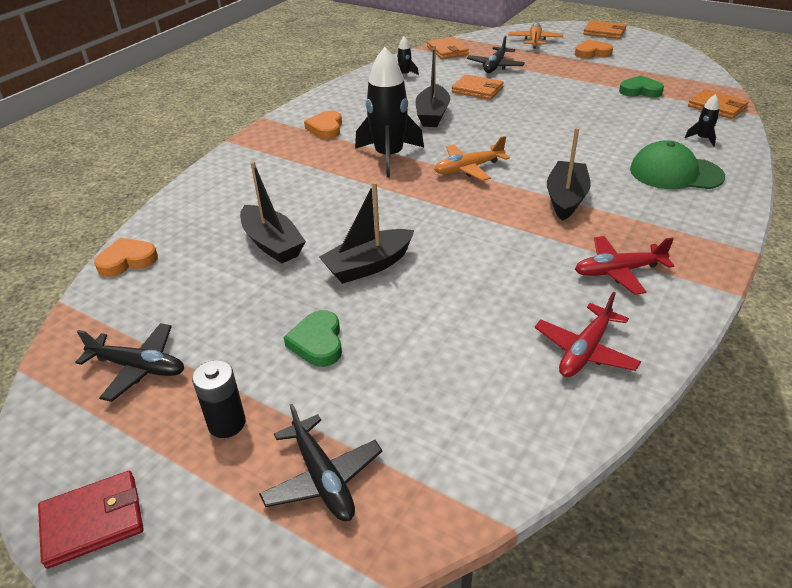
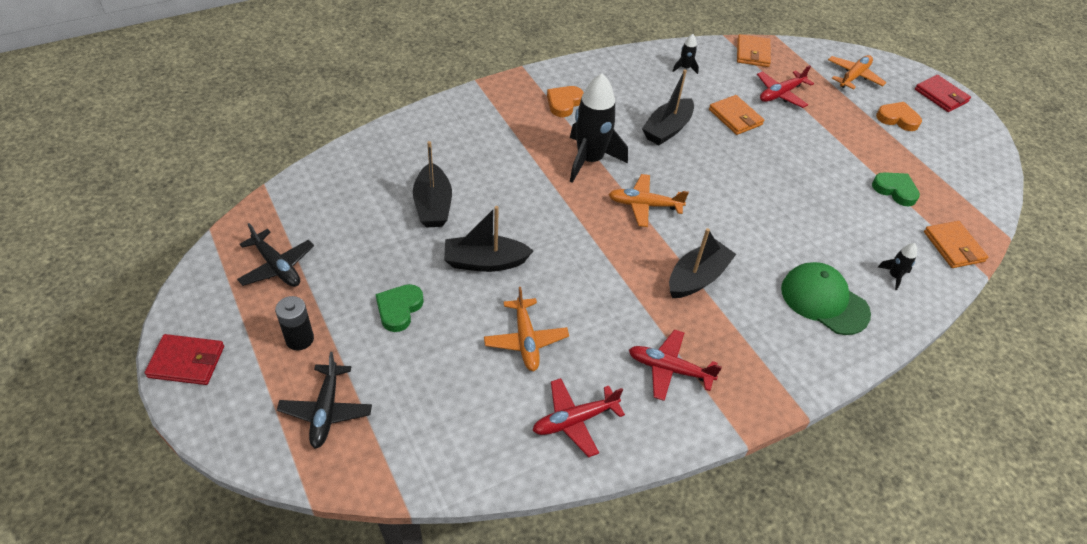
camera: 25 degrees right, 10 degrees up
orange heart [94,238,158,277] -> none
black plane [467,35,525,73] -> red plane [757,65,814,108]
orange wallet [583,20,627,39] -> red wallet [915,75,971,112]
none -> orange plane [484,287,569,371]

